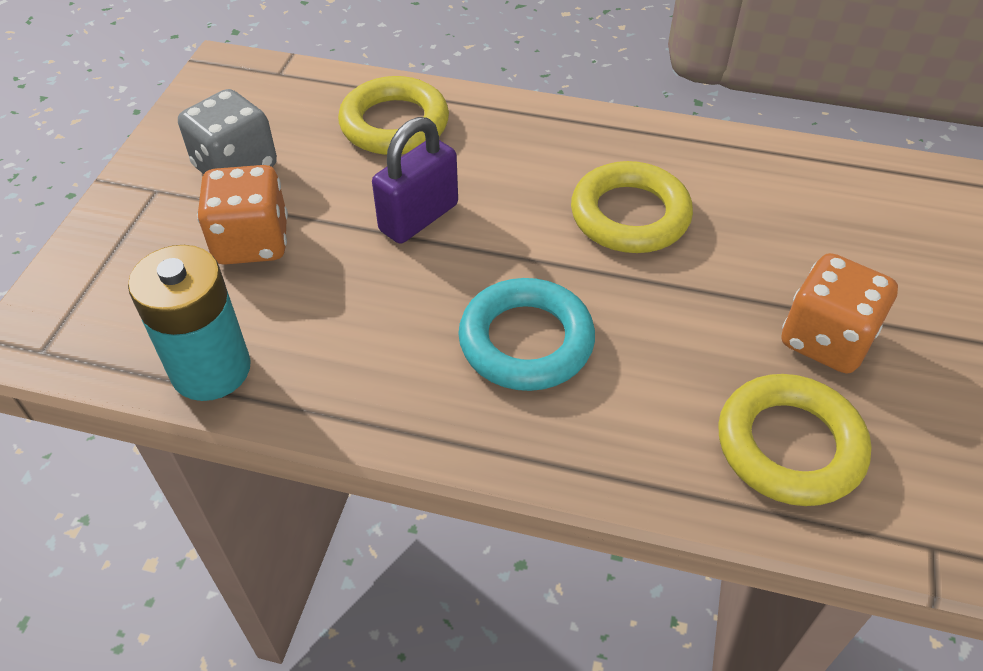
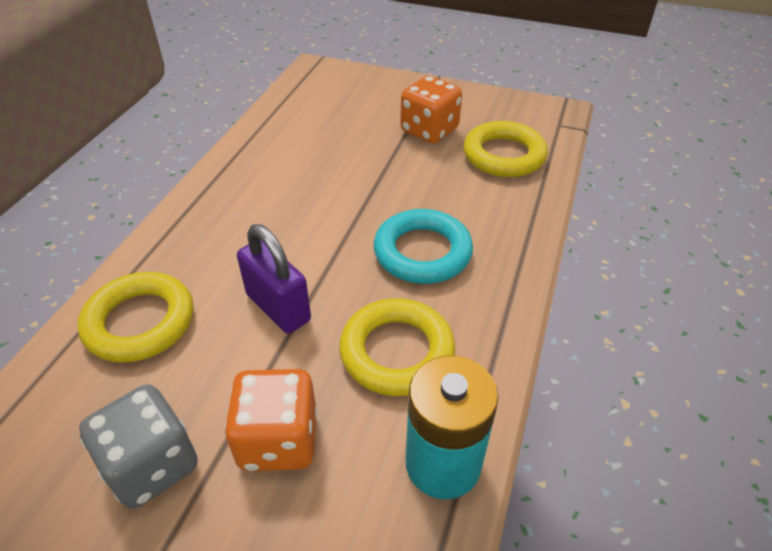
camera: 85 degrees left, 5 degrees down
yellow ring [571,161,693,253] -> yellow ring moved to [339,298,455,396]

